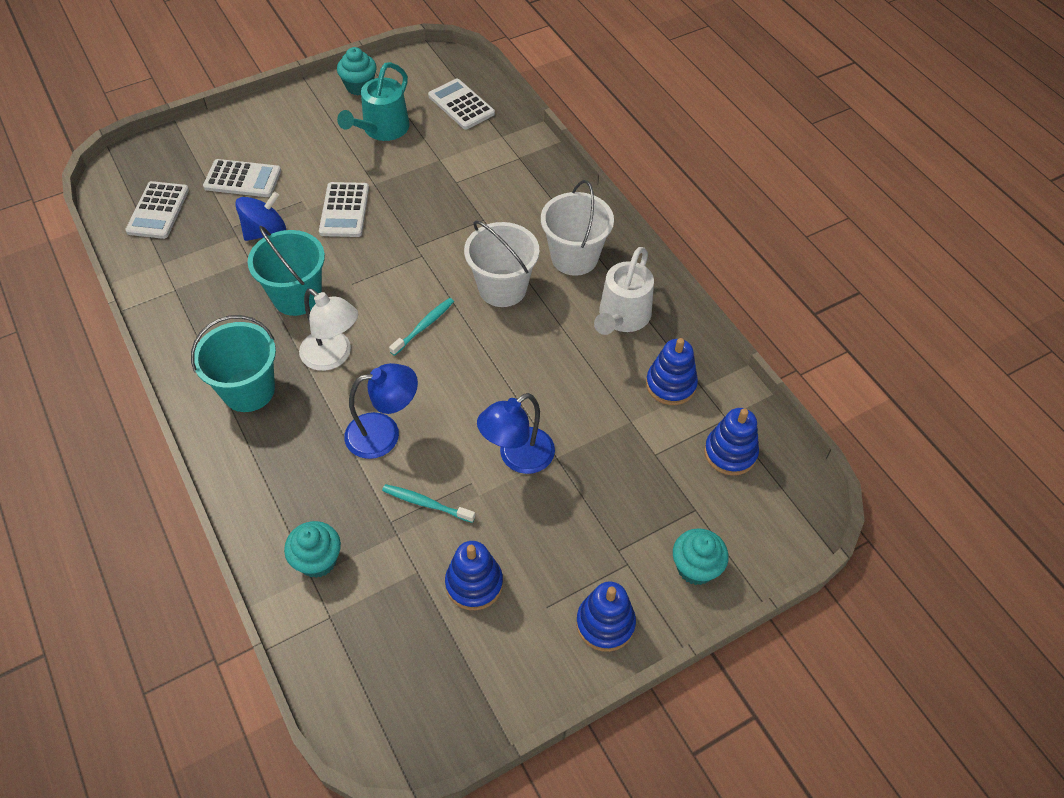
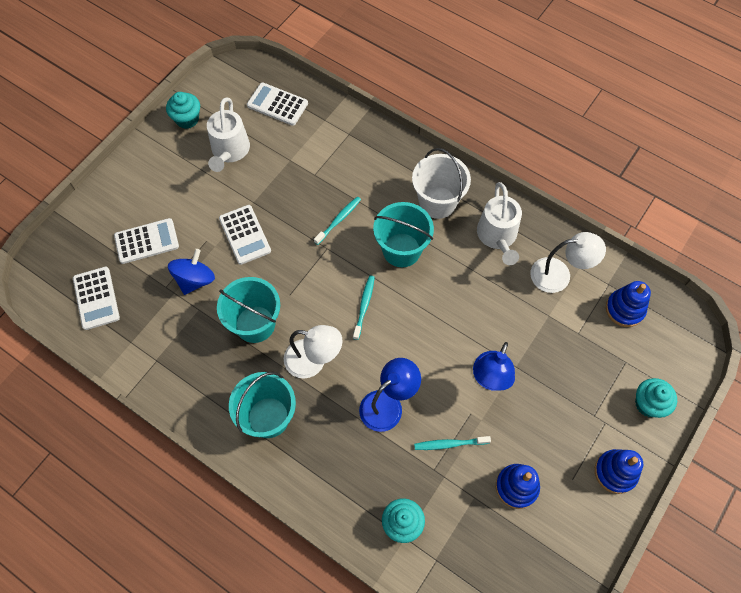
camera: 25 degrees left, 10 degrees up
turquoise watering can [337,62,409,141] -> white watering can [207,97,250,172]
white bucket [464,220,540,307] -> turquoise bucket [373,202,434,267]
blue stacking toy [646,338,698,405] -> white lamp [530,232,606,293]
none -> turquoise toothbrush [314,197,361,245]

